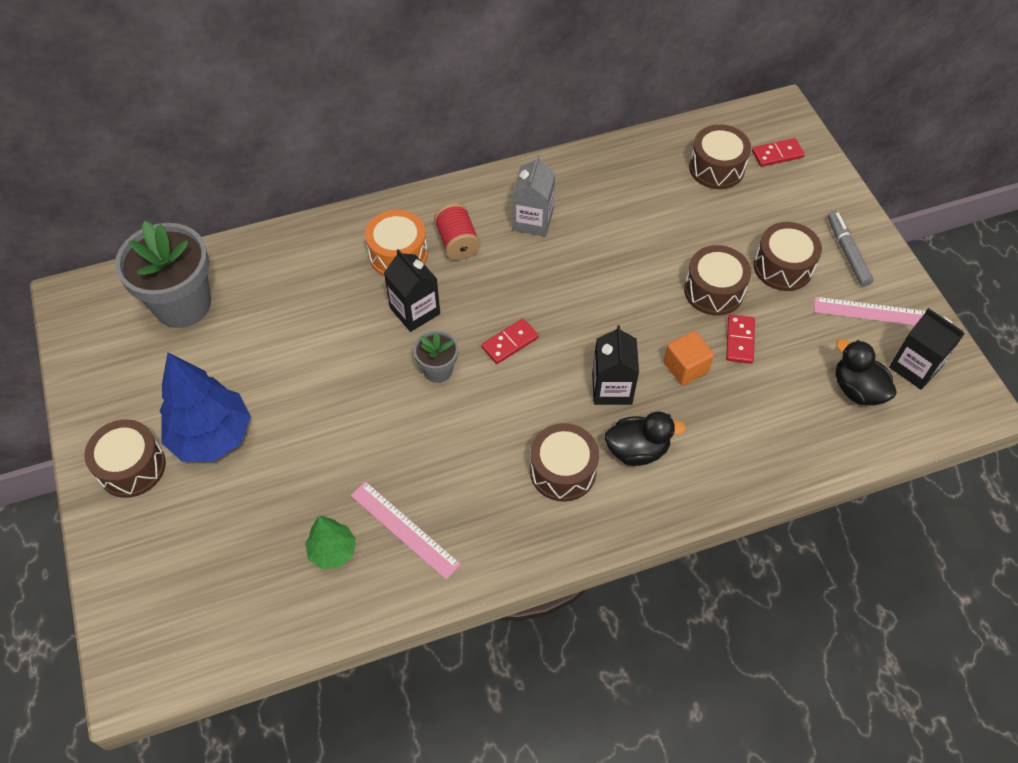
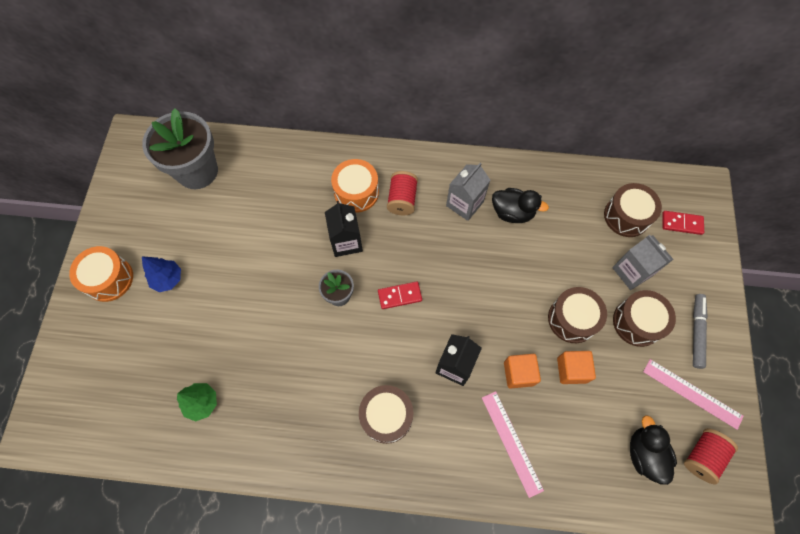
camera: 25 degrees right, 10 degrees up
brown drum [84,419,166,498] -> orange drum [69,246,133,302]
blue tree [160,353,251,462] -> blue tree [142,256,181,292], size x0.54
pink ruler [351,481,461,580] -> pink ruler moved to [482,391,544,498]
black duck [605,412,686,466] -> black duck moved to [492,188,549,223]
red domino [726,315,755,364] -> orange cube [557,351,596,384]
black carton [889,308,965,390] -> red spool [684,428,738,484]
none -> grey carton [612,235,674,290]

